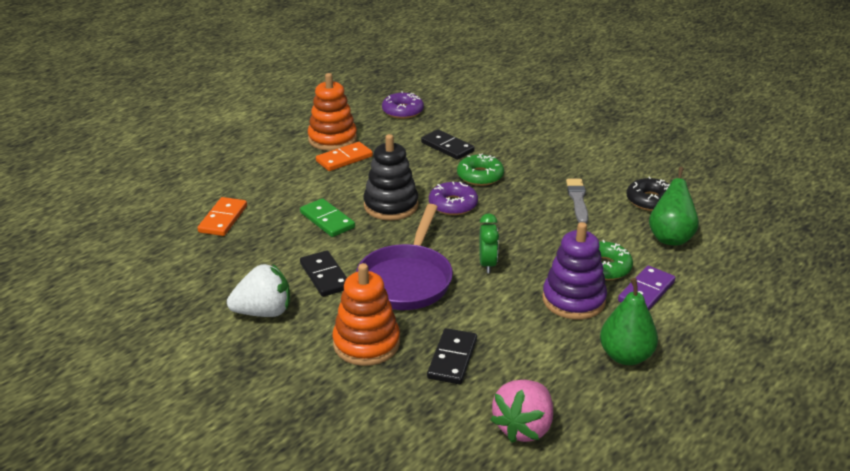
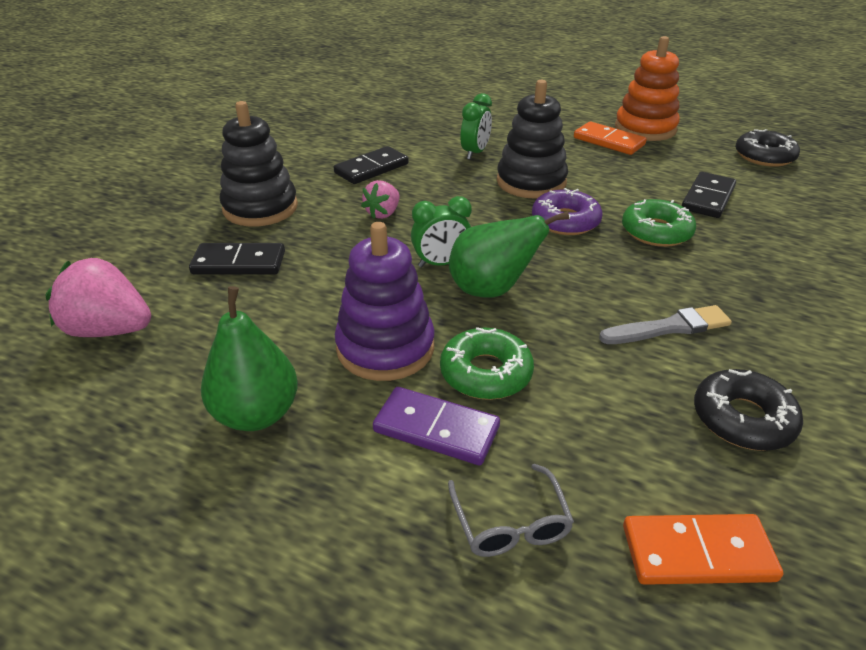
camera: 75 degrees right, 5 degrees up
orange domino [198,197,247,236] -> orange domino moved to [623,514,783,585]
white strawberry [227,264,290,317] -> none
green domino [300,198,355,237] -> green clock [460,93,492,160]
orange stacking toy [333,263,400,366] -> black stacking toy [219,101,298,227]
purple pan [356,204,453,310] -> pink strawberry [361,180,399,219]
purple donut [382,91,424,119] -> black donut [735,129,800,167]
green pear [649,167,699,245] -> green pear moved to [449,211,569,298]
none -> grey glasses [448,464,574,557]

